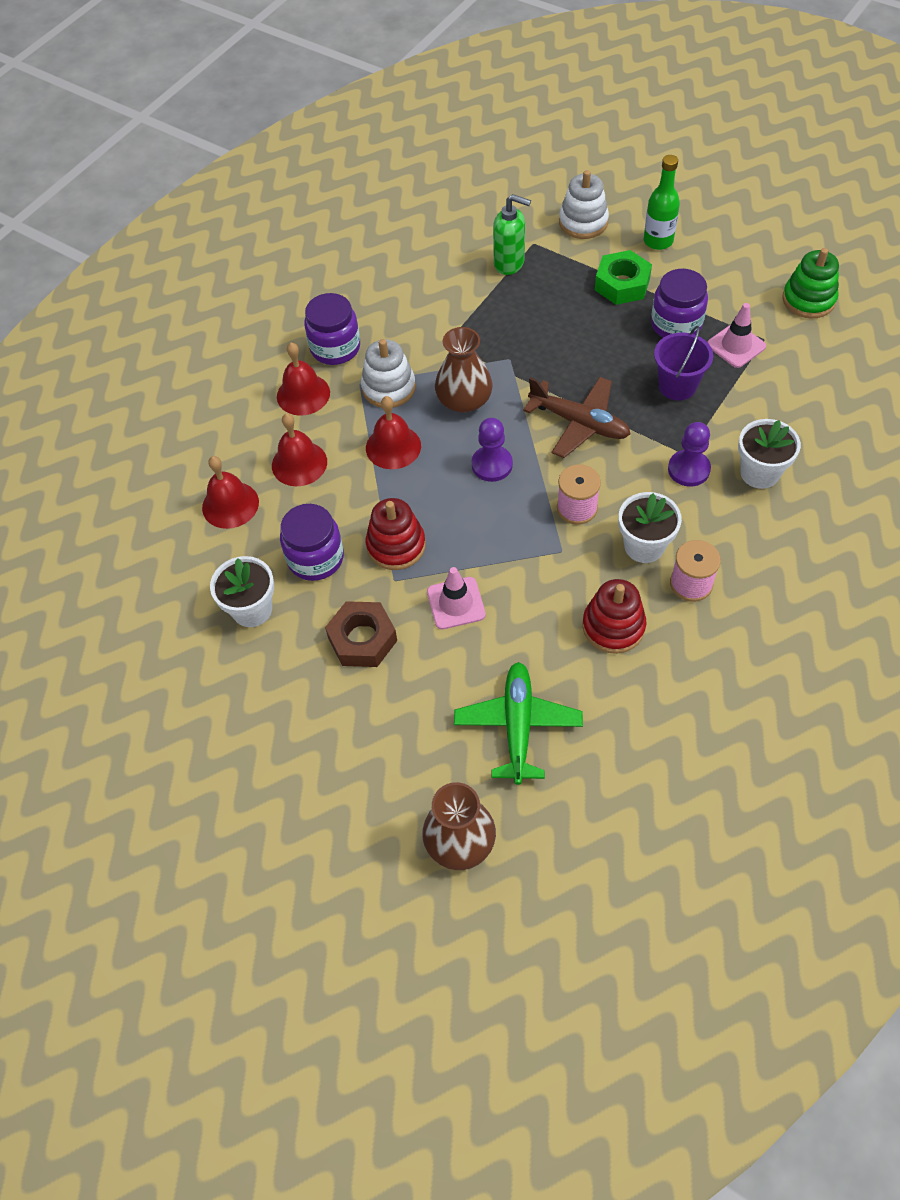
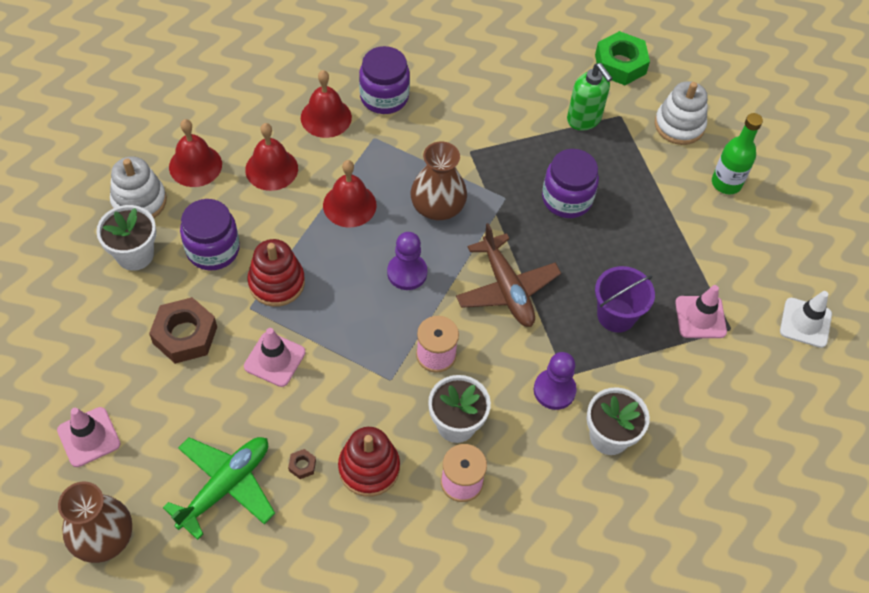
camera: 30 degrees right, 0 degrees up
white stacking toy [361,339,416,408] -> white stacking toy moved to [110,157,167,218]
green nut [595,250,652,305] -> green nut moved to [595,31,650,85]
purple jar [651,269,708,338] -> purple jar moved to [542,149,599,218]
green stacking toy [782,248,839,319] -> white traffic cone [780,291,832,348]
none -> pink traffic cone [57,407,121,467]
none -> brown nut [288,449,316,479]

